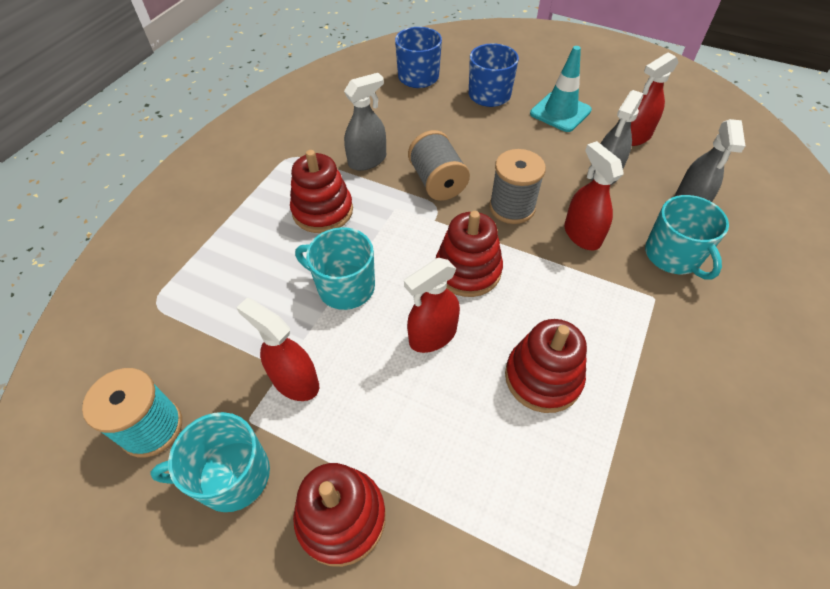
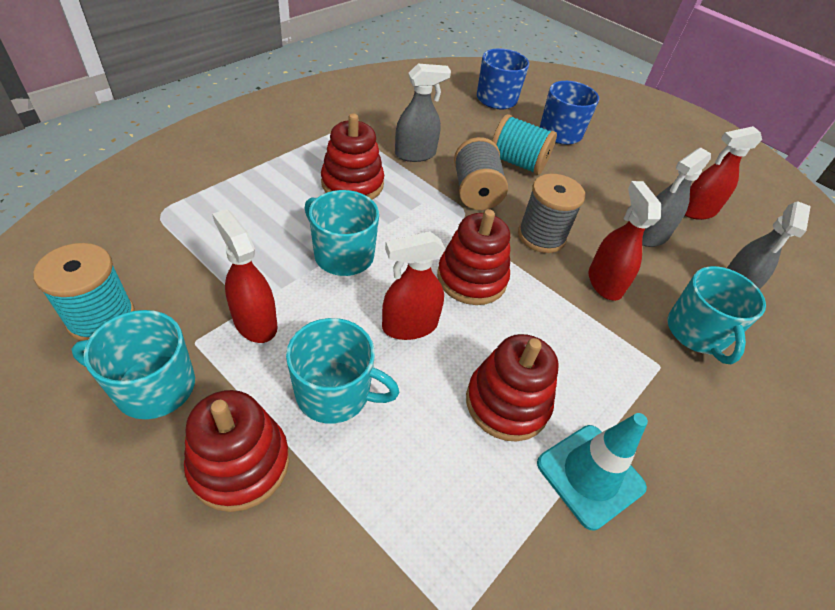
camera: 10 degrees right, 5 degrees down
turquoise traffic cone [530,46,592,132] -> turquoise traffic cone moved to [537,413,648,530]
none -> turquoise mug [286,318,399,424]
none -> turquoise spool [492,114,557,175]

